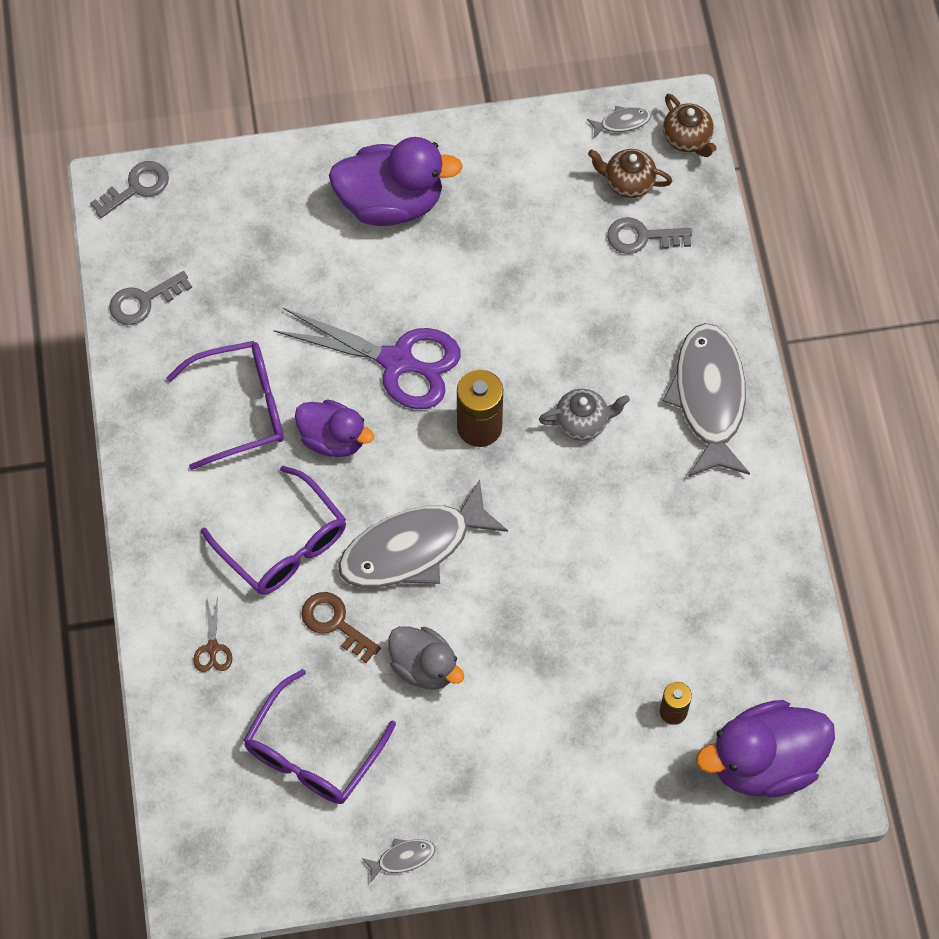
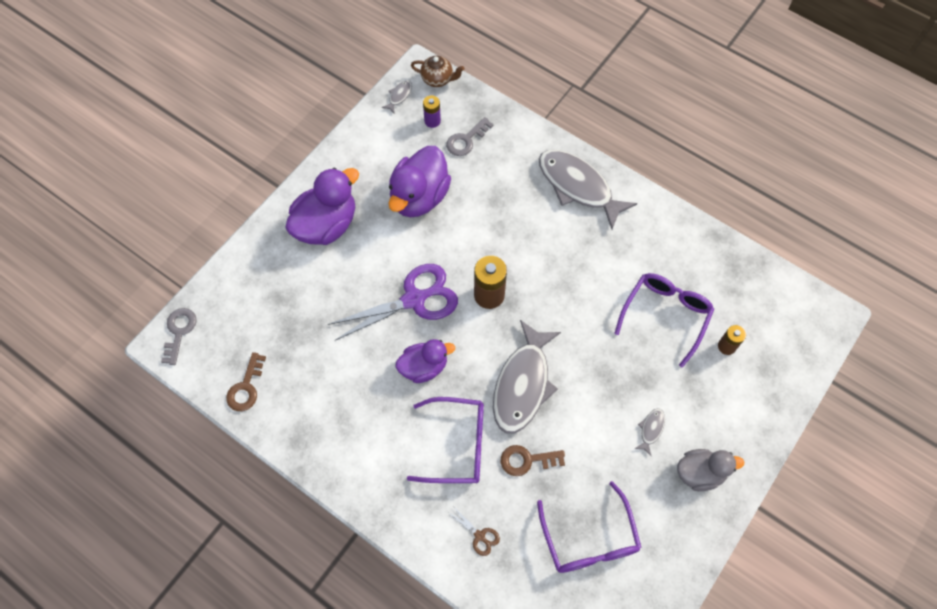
camera: 45 degrees left, 0 degrees up
grey key [110,271,192,325] -> brown key [226,352,266,411]
purple glasses [166,341,284,470] -> purple glasses moved to [614,273,714,368]
grey fish [362,839,435,883] -> grey fish moved to [634,409,665,456]
grey duck [388,626,464,690] -> grey duck moved to [677,449,744,491]
grey teapot [539,389,630,441] -> none
brown teapot [588,149,672,198] -> purple battery [423,95,441,128]
purple duck [696,700,835,797] -> purple duck moved to [388,146,451,217]

